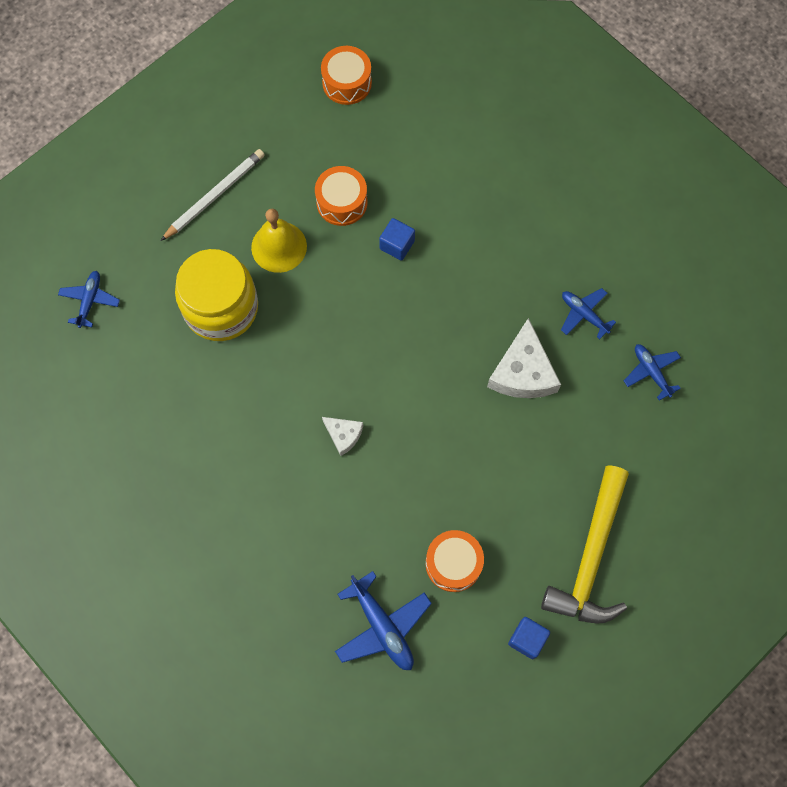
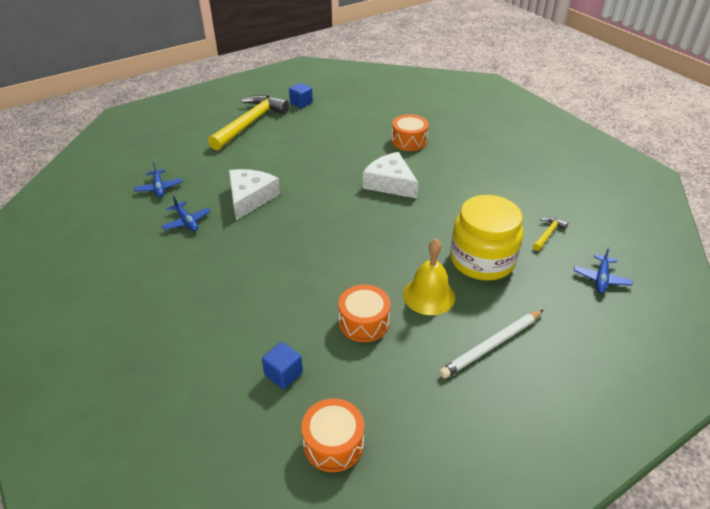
camera: 170 degrees left, 30 degrees down
white cheese [322,417,363,456] -> white cheese [363,152,419,199], size x1.86
blue plane [335,571,432,670] -> none
blue cube [379,218,415,261] -> blue cube moved to [262,342,303,389]
orange drum [426,530,484,592] -> orange drum moved to [391,114,429,151]
none -> yellow hammer [533,217,568,251]

